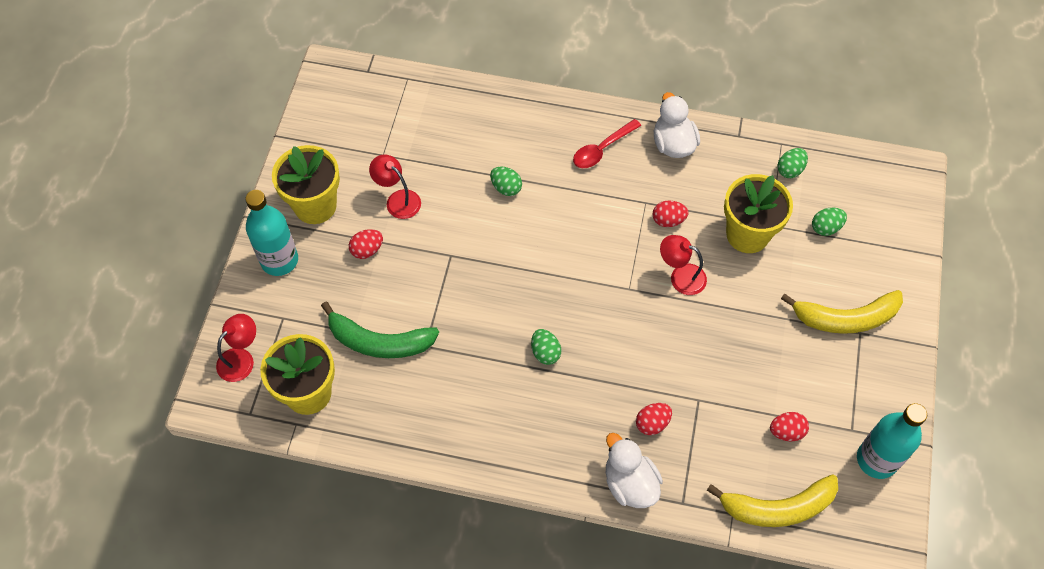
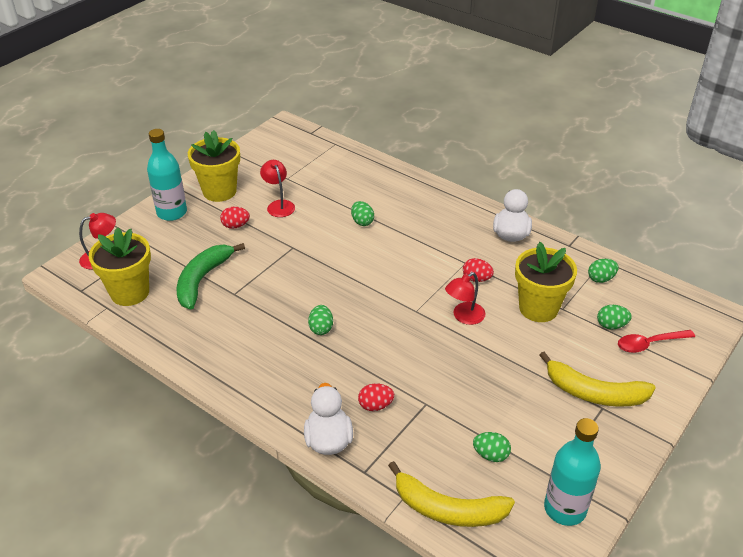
camera: 25 degrees right, 20 degrees down
green banana [321,301,439,358] -> green banana turned 75 degrees clockwise [177,243,245,310]
red spoon [573,119,641,168] -> red spoon moved to [618,330,695,353]
red lamp [660,235,707,295] -> red lamp turned 90 degrees counterclockwise [445,272,486,325]
red egg [770,412,809,442] -> green egg [473,432,511,462]

